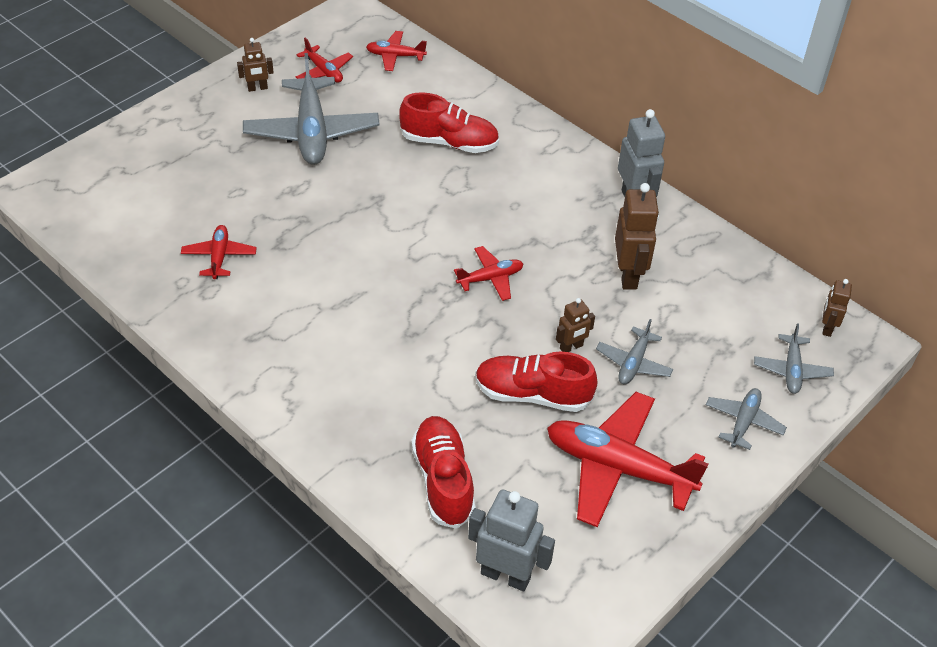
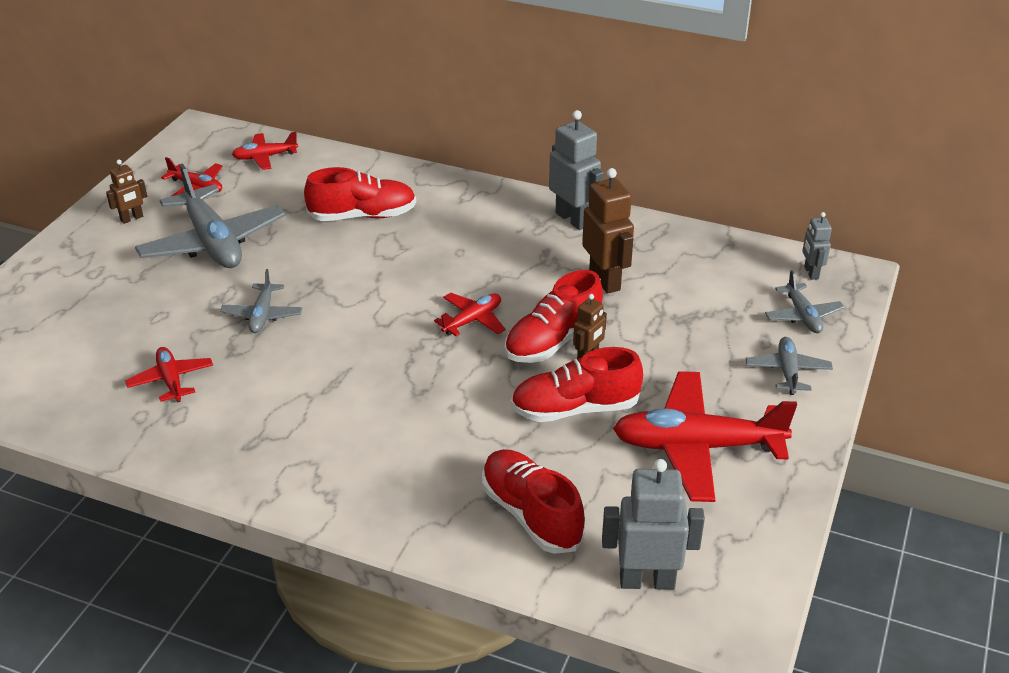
camera: 20 degrees left, 10 degrees down
grey plane [596,319,673,384] -> grey plane moved to [220,269,302,333]
brown robot [822,279,852,337] -> grey robot [802,212,832,280]
none -> red shoe [505,270,603,363]

